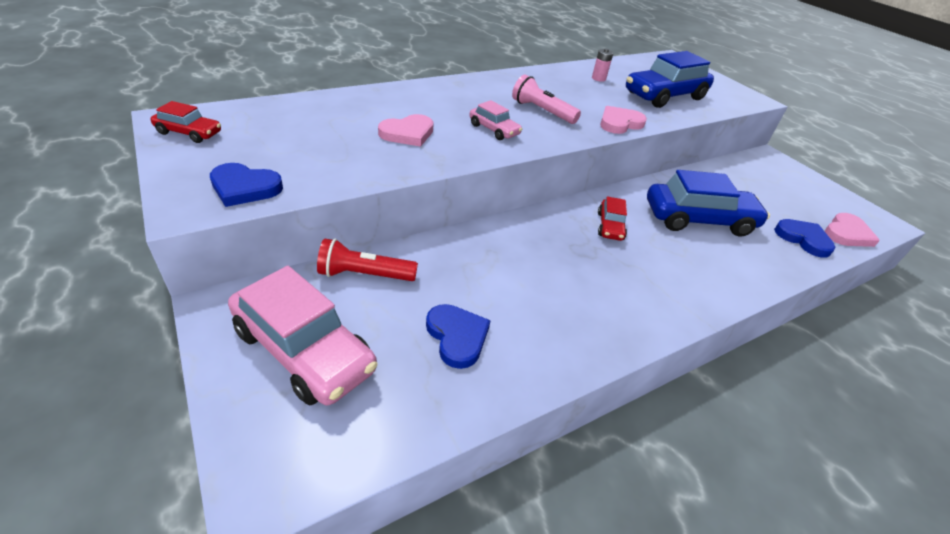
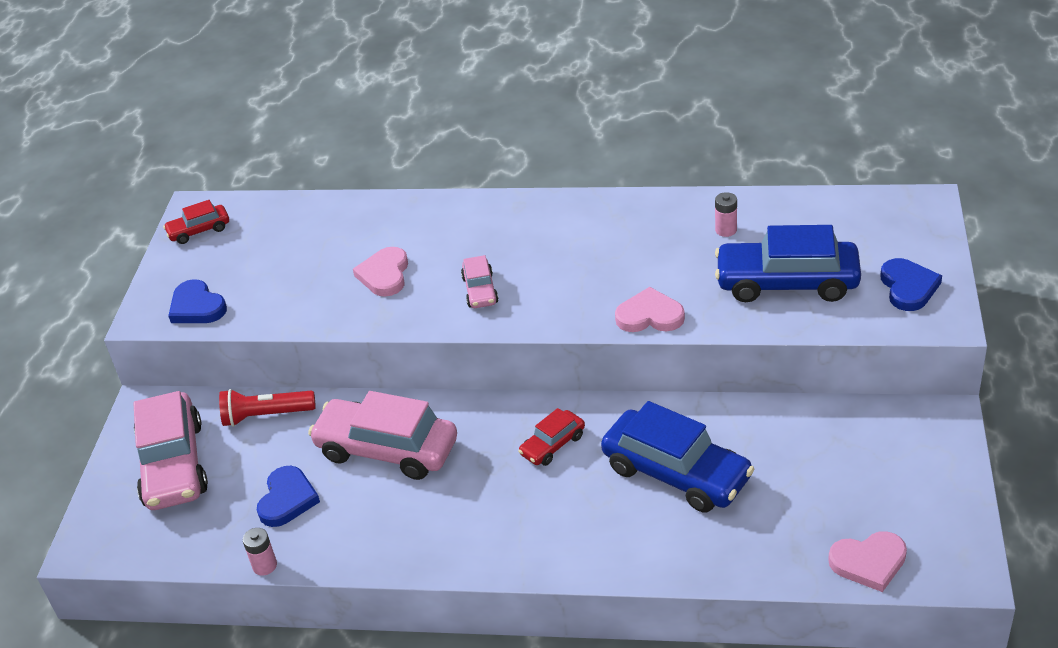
camera: 45 degrees right, 0 degrees up
red car [150,101,221,143] -> red car turned 105 degrees clockwise [163,200,229,244]
red flashlight [317,238,418,281] -> red flashlight turned 45 degrees counterclockwise [219,389,316,427]
pink heart [378,114,434,147] -> pink heart turned 90 degrees clockwise [353,247,408,297]
pink flashlight [512,75,581,124] -> none
blue heart [774,219,835,258] -> blue heart moved to [880,258,942,311]
none -> pink battery [243,528,277,576]
none -> pink car [308,391,457,480]

